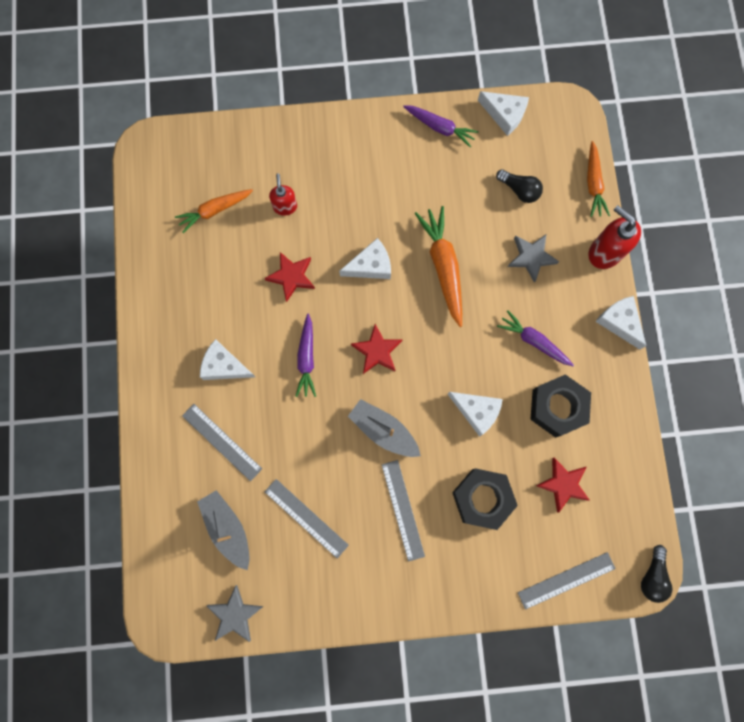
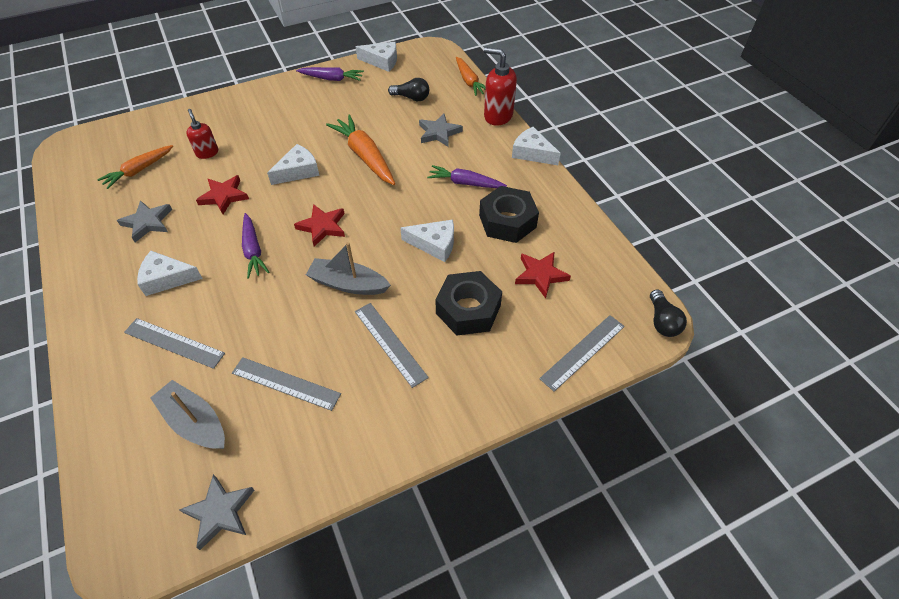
camera: 20 degrees left, 25 degrees down
none -> grey star [117,200,172,242]

